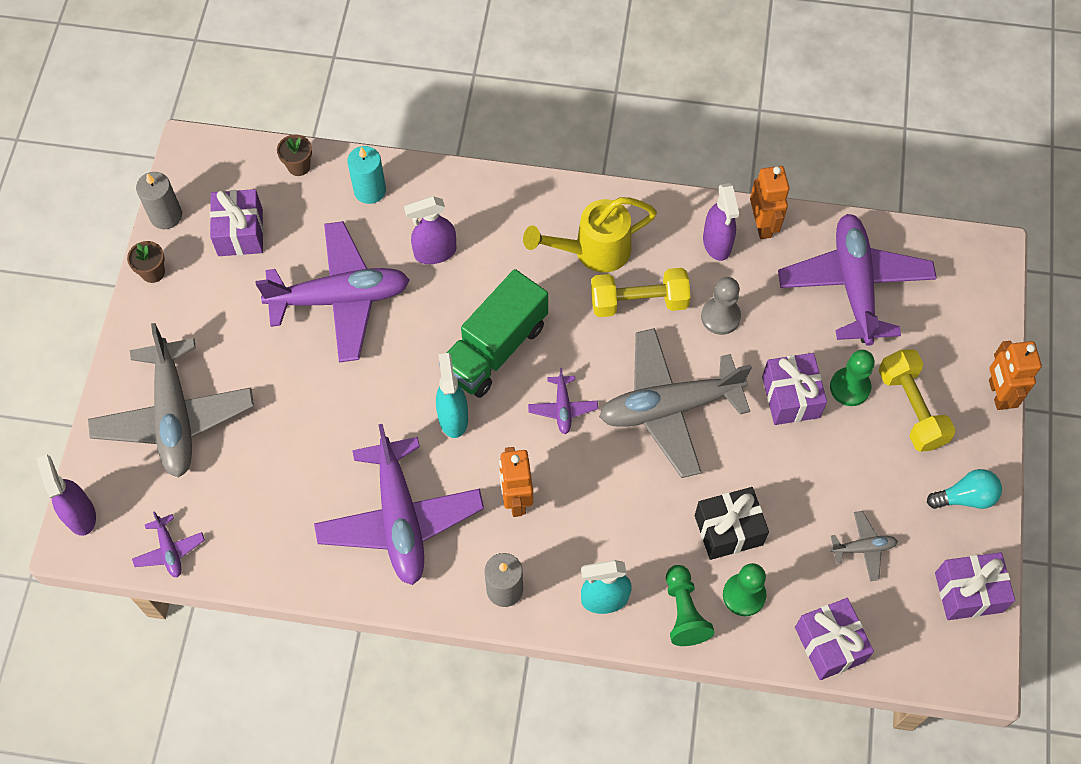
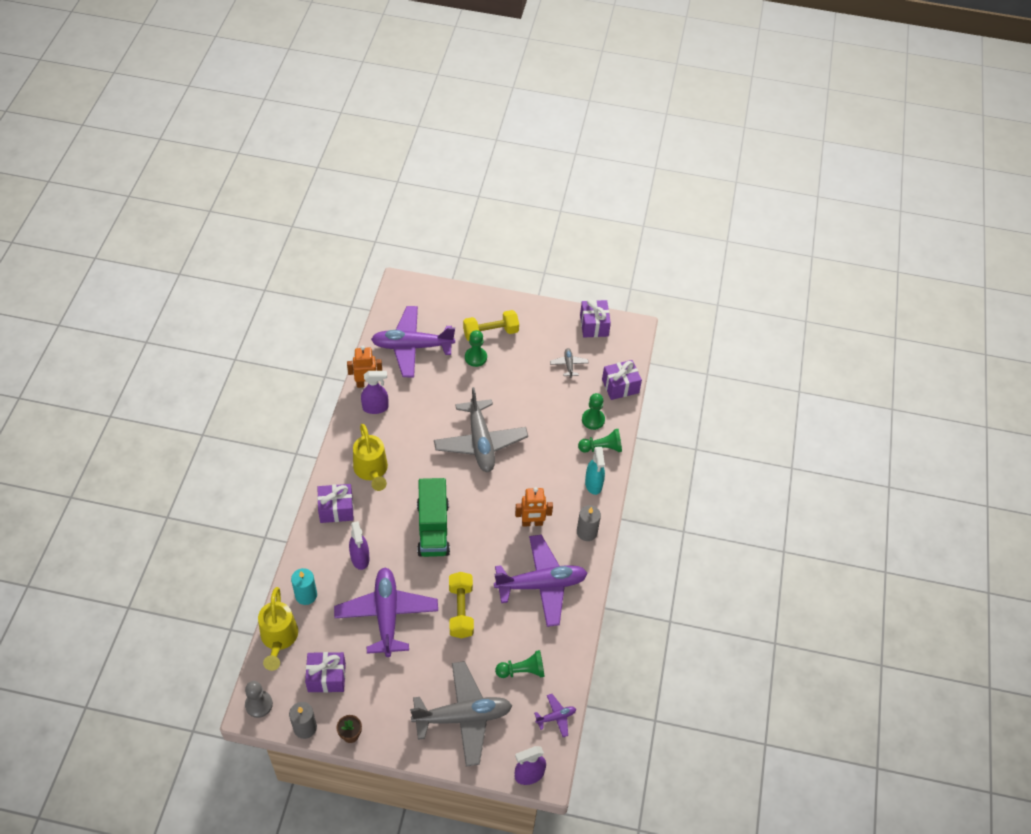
camera: 90 degrees left, 10 degrees down
brown flower pot [277,134,312,176] -> yellow watering can [258,587,298,671]
turquoise spray bottle [436,353,468,438] -> none
green truck [439,269,548,398] -> green truck turned 45 degrees clockwise [417,478,450,557]
purple plane [528,368,598,434] -> none
yellow dumbbell [591,268,691,317] -> yellow dumbbell moved to [449,572,474,638]
black gift [695,487,769,560] -> none
grey pawn [701,277,741,335] -> grey pawn moved to [245,681,273,718]
purple gift [762,353,827,425] -> purple gift moved to [317,484,354,523]
turquoise light bulb [927,469,1002,509] -> none
orange robot [989,341,1042,410] -> none
none -> green pawn [495,650,545,678]

